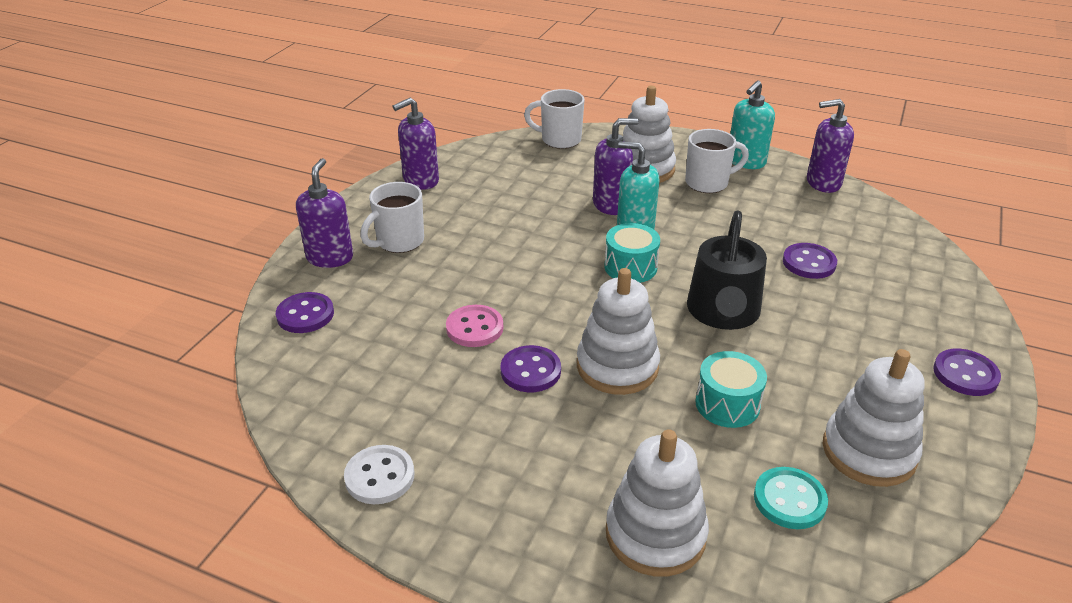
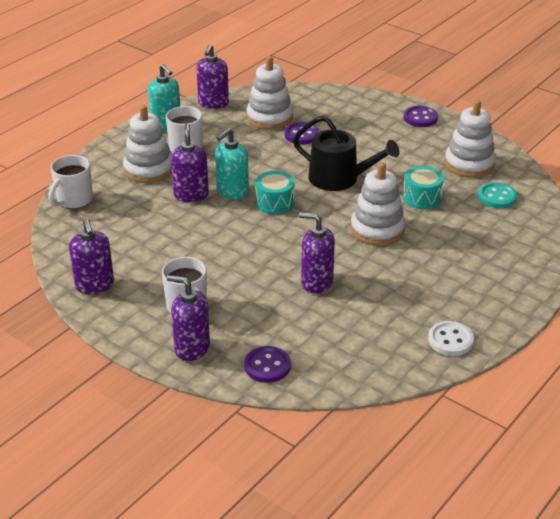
camera: 75 degrees left, 0 degrees up
pink button [446,305,503,347] -> purple soap dispenser [299,212,335,293]
purple button [501,345,561,392] -> none
white stacking toy [606,429,709,577] -> white stacking toy moved to [247,56,293,130]

